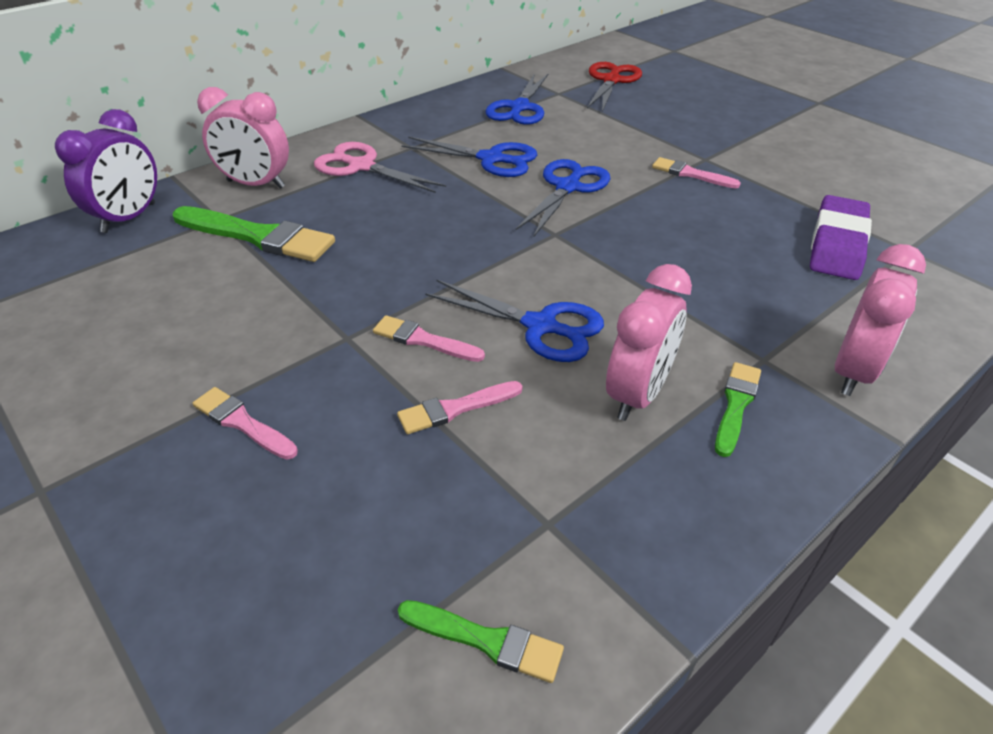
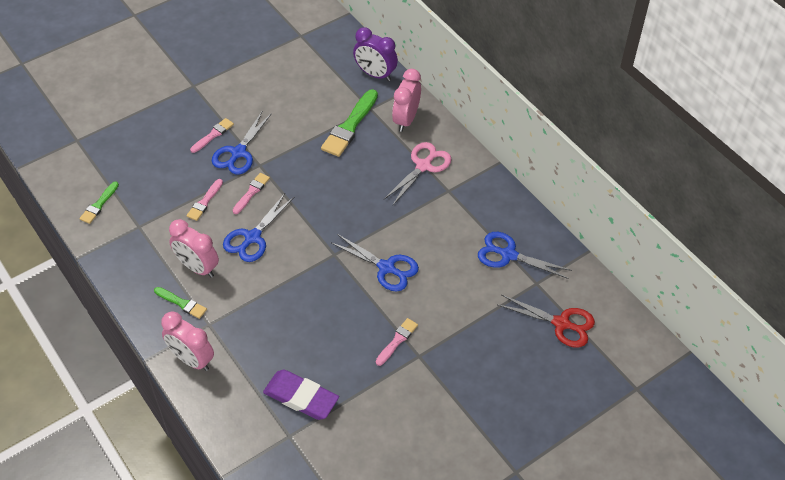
camera: 95 degrees right, 10 degrees up
pink brush [397,381,523,434] -> pink brush turned 135 degrees counterclockwise [186,179,223,221]
blue scissors [401,136,537,177] -> blue scissors moved to [212,112,272,175]

